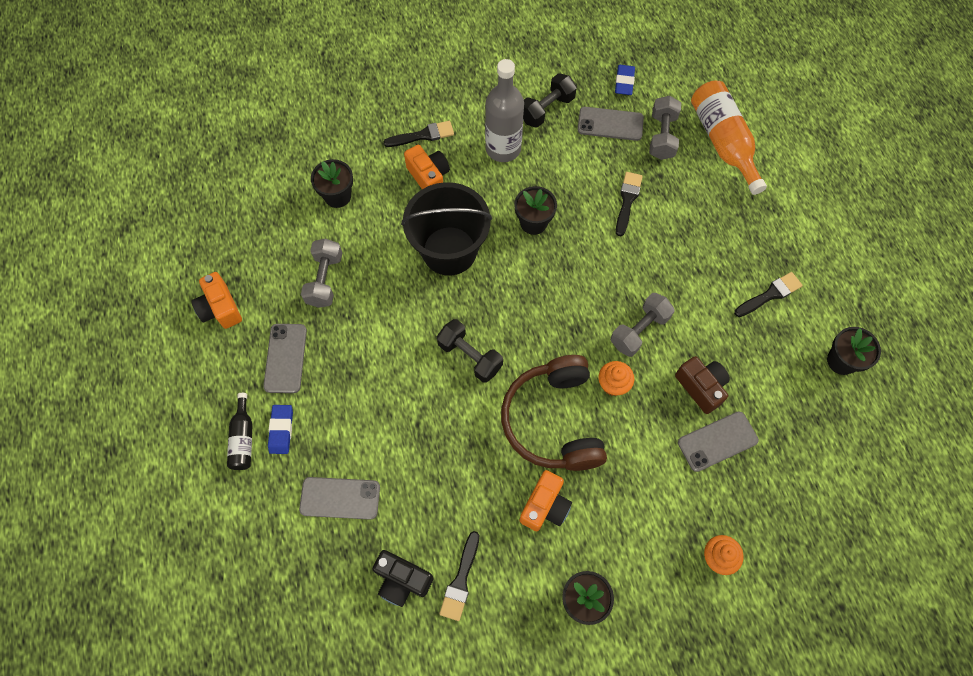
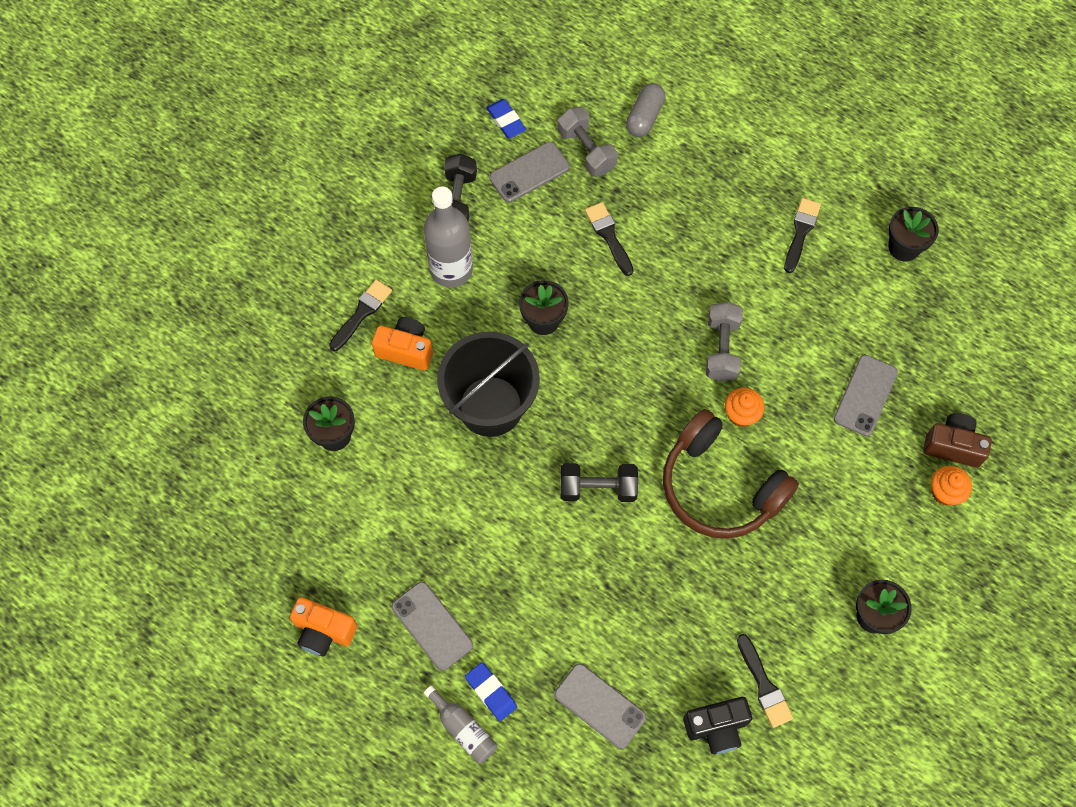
camera: 40 degrees left, 0 degrees up
black bottle [227,393,253,470] -> grey bottle [424,685,497,763]
grey phone [299,477,380,520] -> grey phone turned 75 degrees clockwise [554,664,646,749]
grey dumbbell [301,238,342,308] -> none
orange camera [519,470,572,531] -> none
brown camera [675,356,730,414] -> brown camera moved to [923,413,992,468]
orange bottle [691,81,767,195] -> grey capsule [626,83,666,137]

